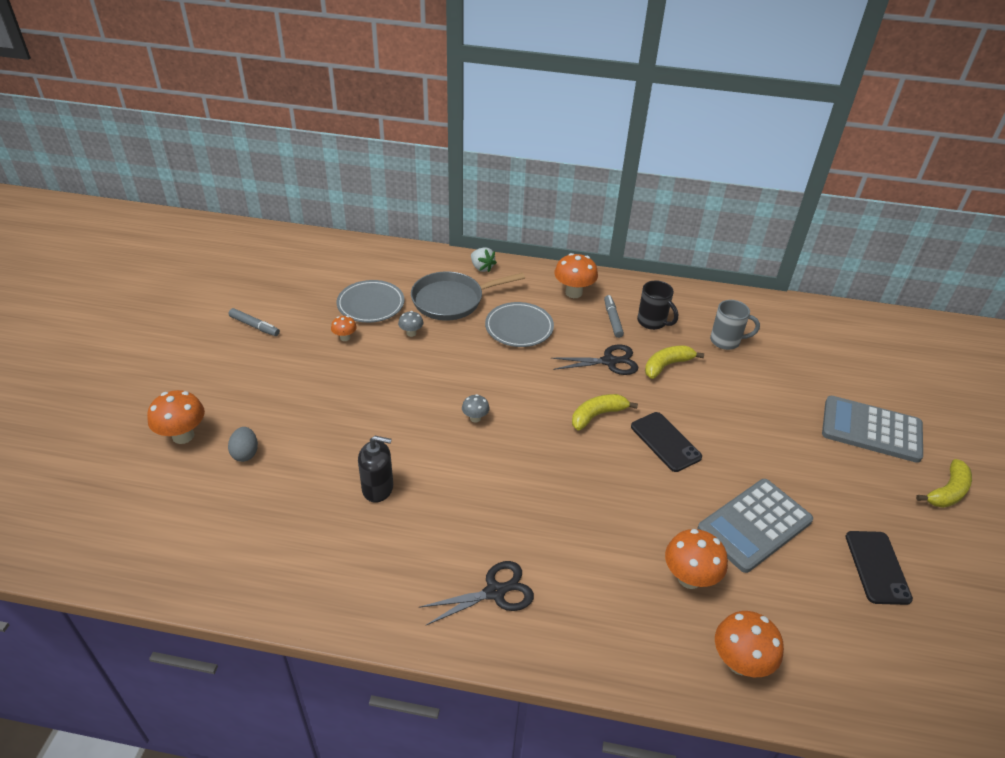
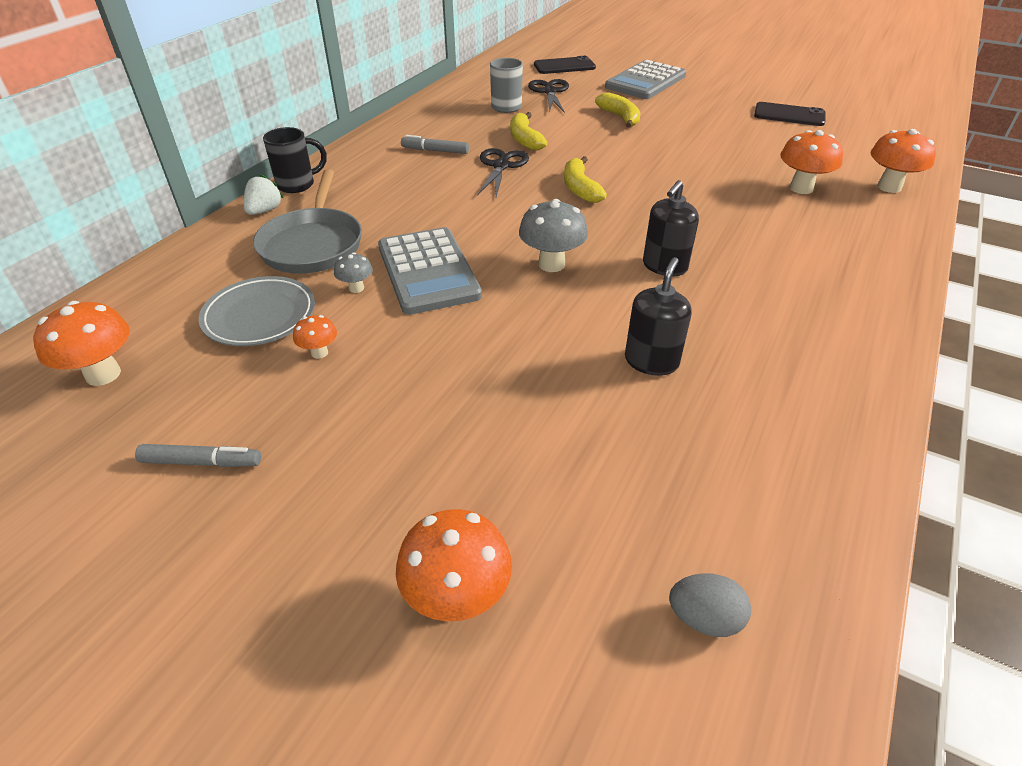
camera: 70 degrees left, 0 degrees up
grey egg [228,427,258,462] -> grey egg moved to [669,573,751,637]
grey marker [229,308,280,336] -> grey marker turned 45 degrees clockwise [135,444,261,467]
black scissors [419,561,534,626] -> black scissors moved to [528,79,569,113]
grey mushroom [462,394,490,422] -> grey mushroom [519,199,588,272], size x1.85
white strawberry [471,247,497,272] -> white strawberry turned 45 degrees counterclockwise [244,174,284,215]
grey plate [485,302,554,347] -> none
orange mushroom [554,253,598,298] -> orange mushroom moved to [33,301,130,386]
black phone [631,412,702,472] -> black phone moved to [534,56,596,74]
black mug [637,280,678,330] -> black mug moved to [263,127,327,193]
grey calculator [697,479,813,573] -> grey calculator moved to [378,227,482,315]
yellow banana [916,459,972,508] -> yellow banana moved to [595,92,640,128]
none -> black soap dispenser [643,180,699,276]

